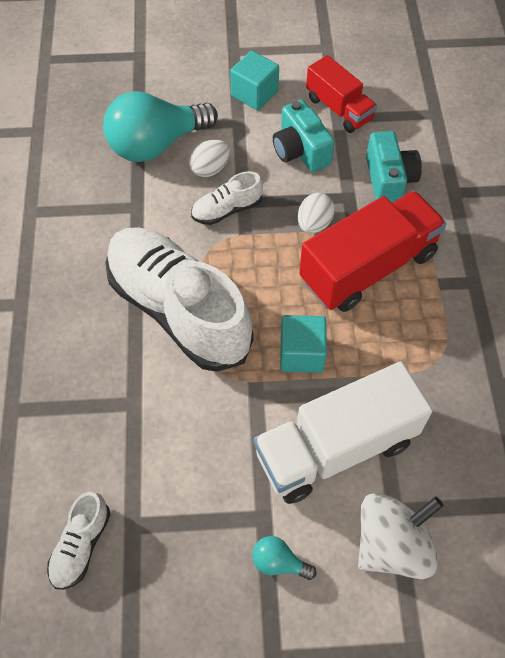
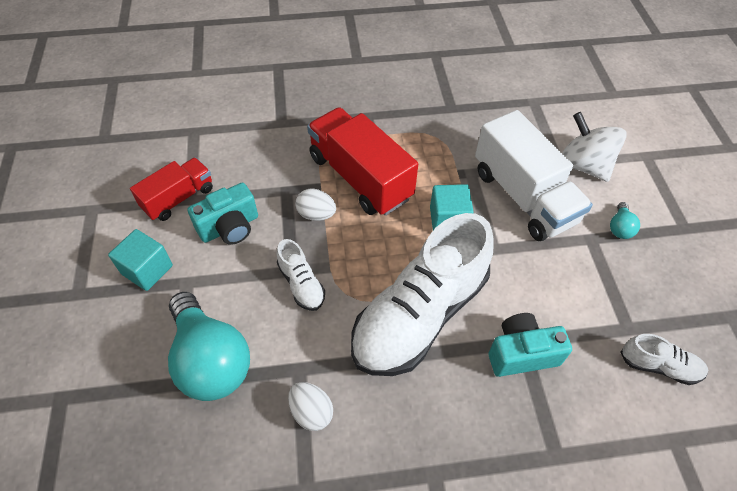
camera: 95 degrees left, 5 degrees down
white egg [189,140,230,177] -> white egg moved to [288,382,333,431]
turquoise camera [366,131,422,203] -> turquoise camera moved to [488,313,572,377]

